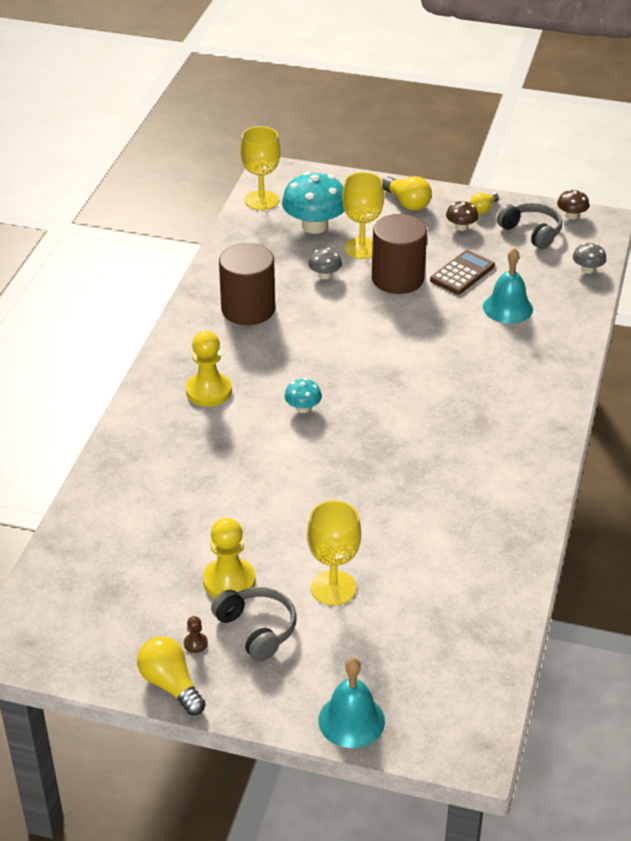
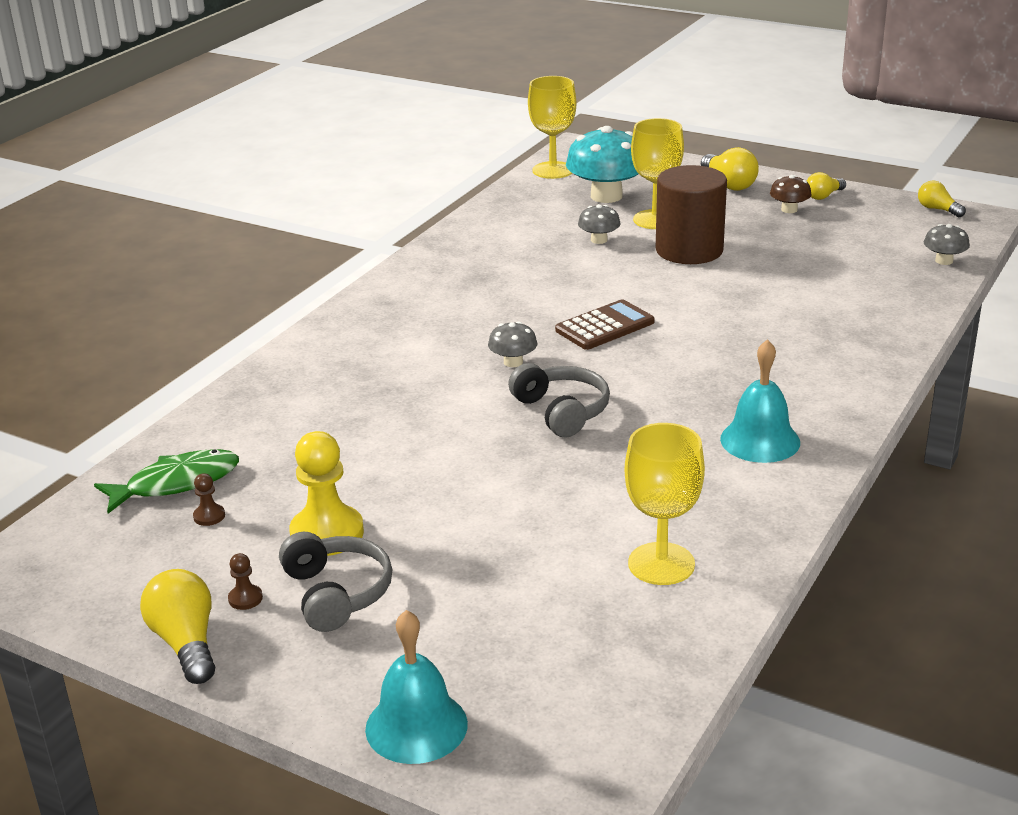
camera: 15 degrees right, 10 degrees down
yellow pawn [186,331,232,407] -> none
brown cylinder [219,243,275,325] -> none
turquoise mushroom [284,378,322,413] -> grey mushroom [488,321,537,367]
yellow goblet [307,500,361,605] -> yellow goblet moved to [625,423,705,585]
brown calculator [430,250,495,295] -> brown calculator moved to [555,299,655,350]
turquoise bell [483,248,533,324] -> turquoise bell moved to [720,339,800,463]
grey headphones [497,203,562,249] -> grey headphones moved to [508,363,610,438]
brown mushroom [557,189,589,219] -> yellow light bulb [918,181,966,217]
none -> green fish [94,449,239,514]
none -> brown pawn [193,473,225,526]

